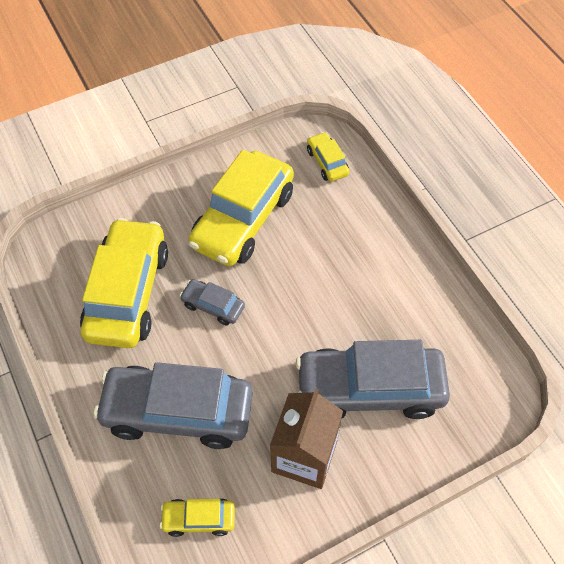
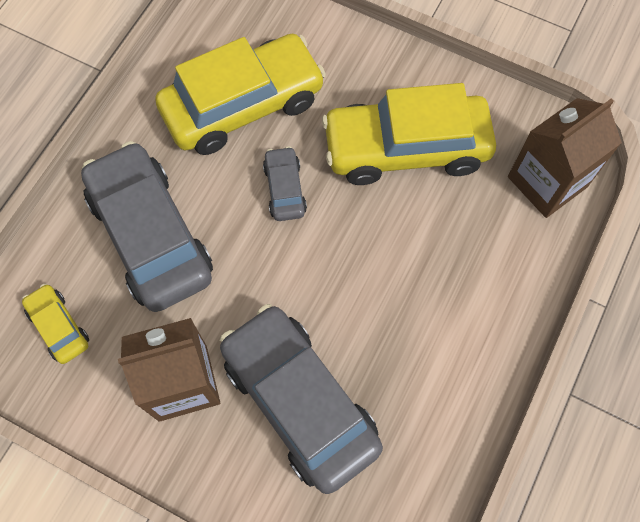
camera: 55 degrees right, 10 degrees up
yellow car [307,132,349,182] -> brown carton [508,98,622,218]

